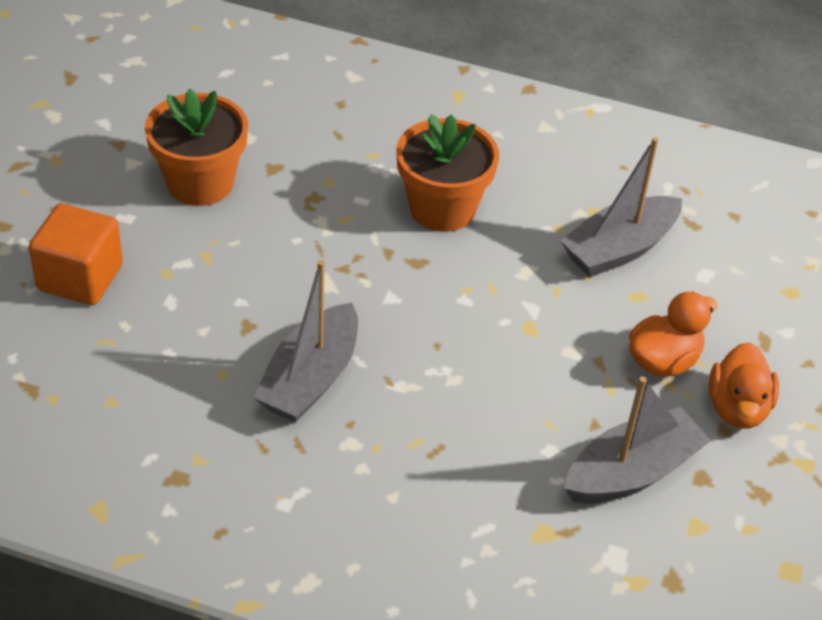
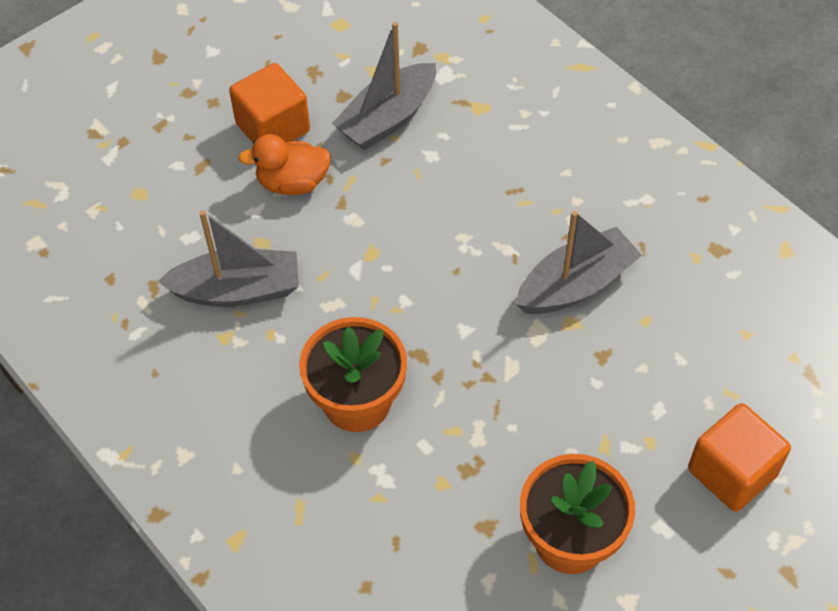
camera: 145 degrees left, 10 degrees up
grey boat [564,376,711,504] -> grey boat turned 45 degrees counterclockwise [332,22,436,150]
orange duck [709,342,779,428] -> orange cube [229,63,310,144]

